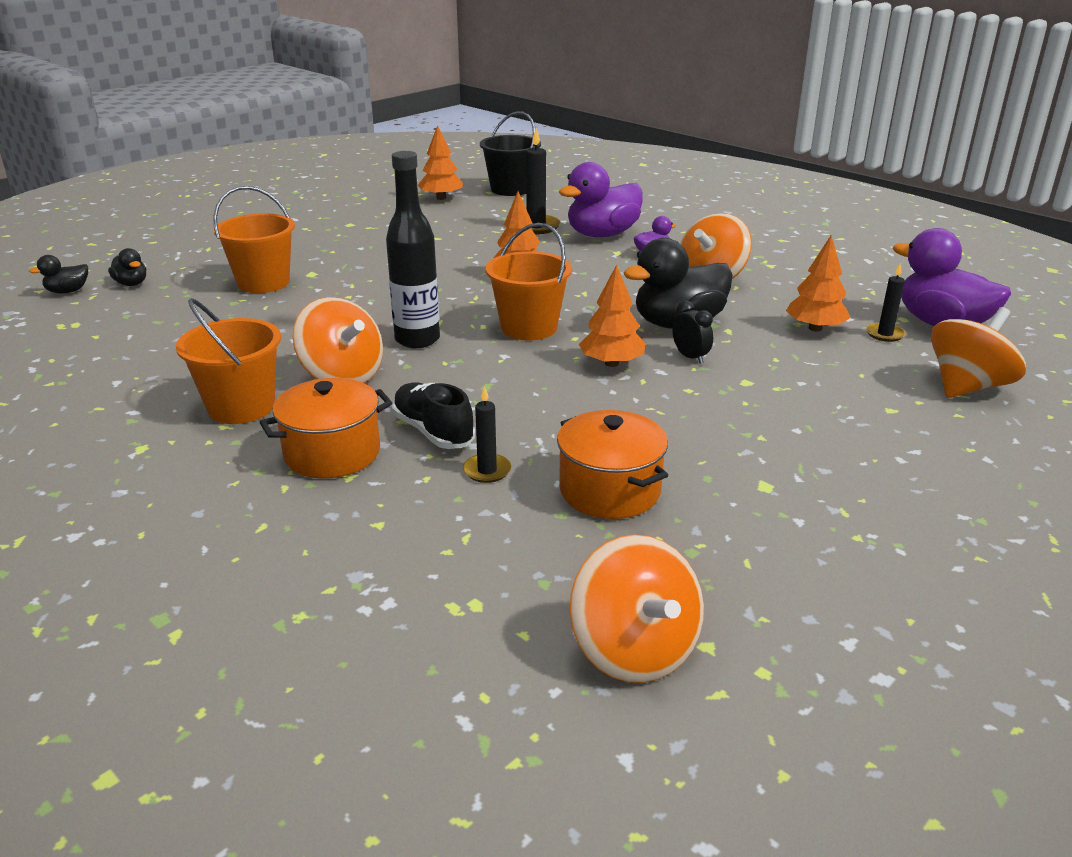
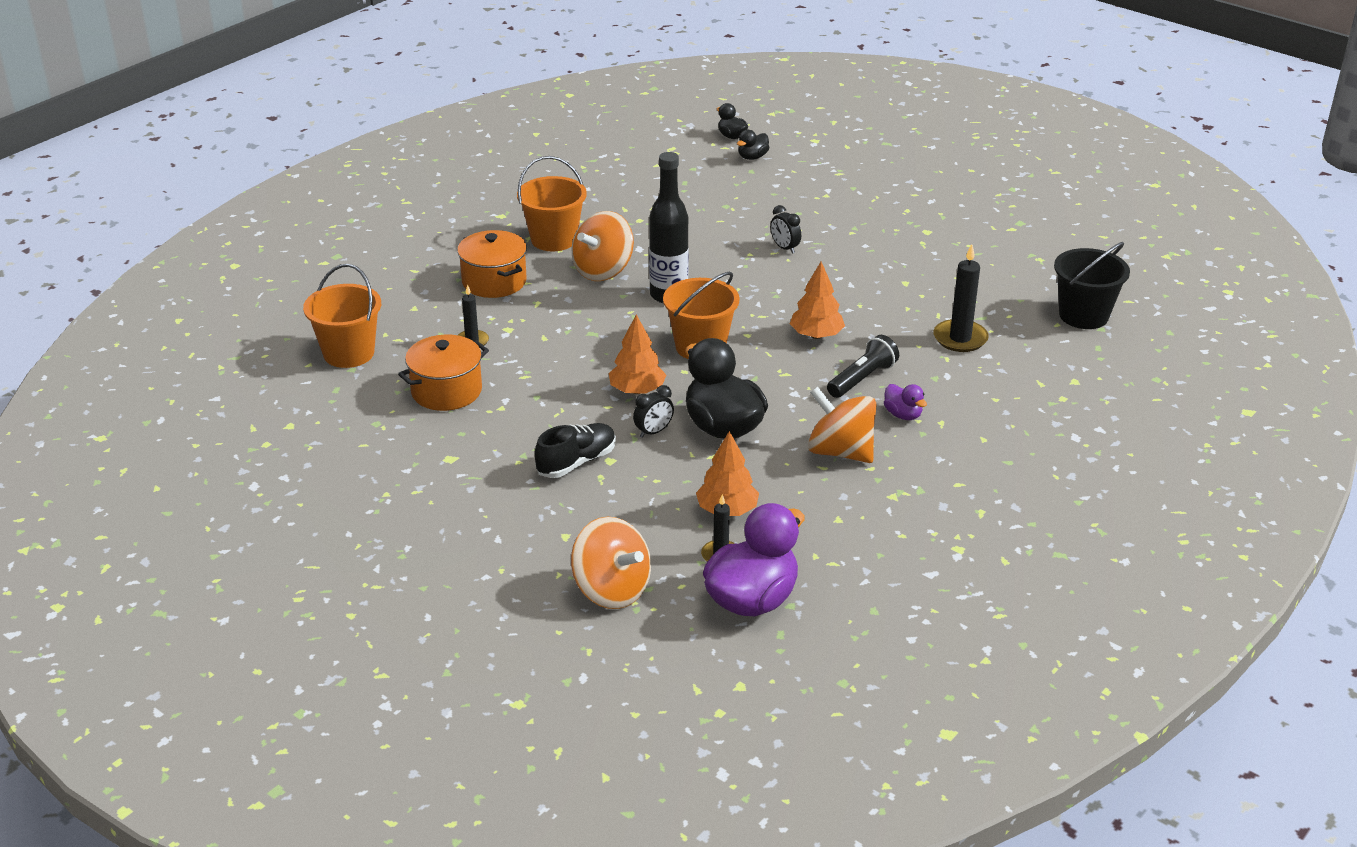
camera: 85 degrees right, 5 degrees up
orange bucket [213,186,295,293] -> orange bucket moved to [303,264,381,368]
black shoe [392,382,475,449] -> black shoe moved to [535,423,616,478]
orange tree [418,125,463,200] -> none
purple duck [559,162,643,237] -> none
orange spinning top [570,535,704,683] -> none
none -> black clock [770,205,801,254]
none -> black flashlight [827,335,899,398]

